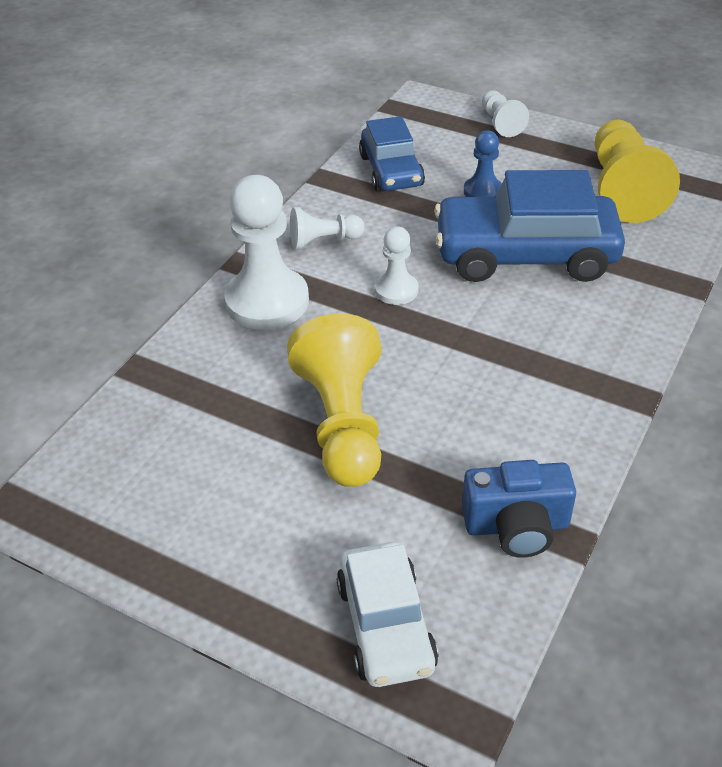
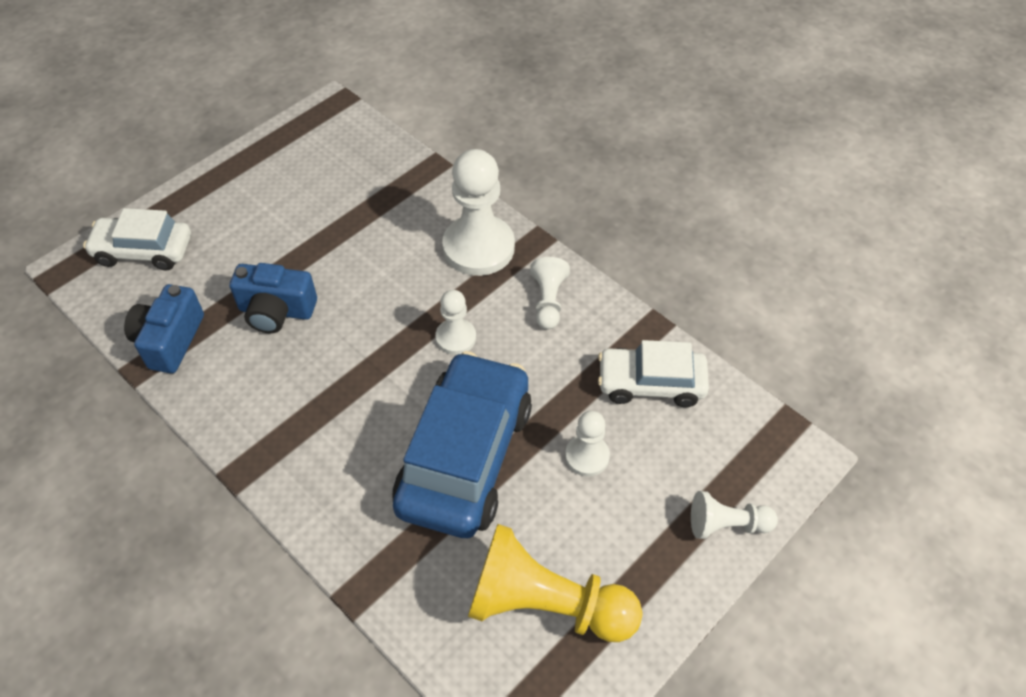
camera: 105 degrees right, 10 degrees up
yellow pawn [287,314,381,487] -> none
blue car [359,116,425,192] -> white car [598,340,709,407]
blue pawn [464,130,502,197] -> white pawn [565,411,610,477]
none -> blue camera [230,263,317,334]

